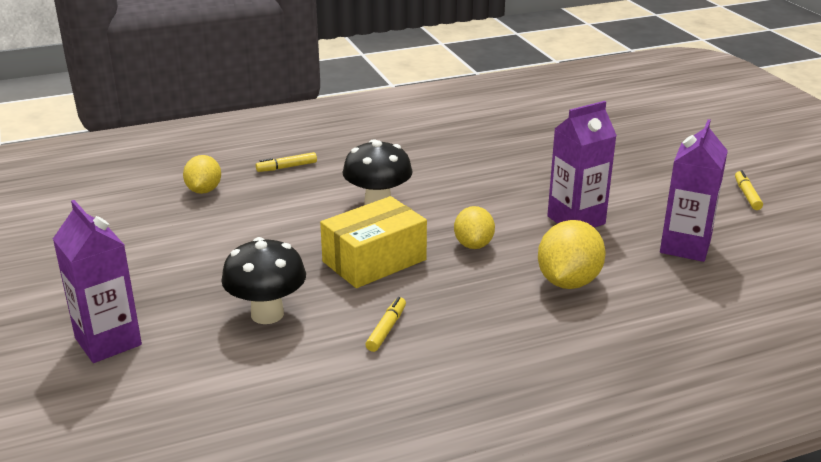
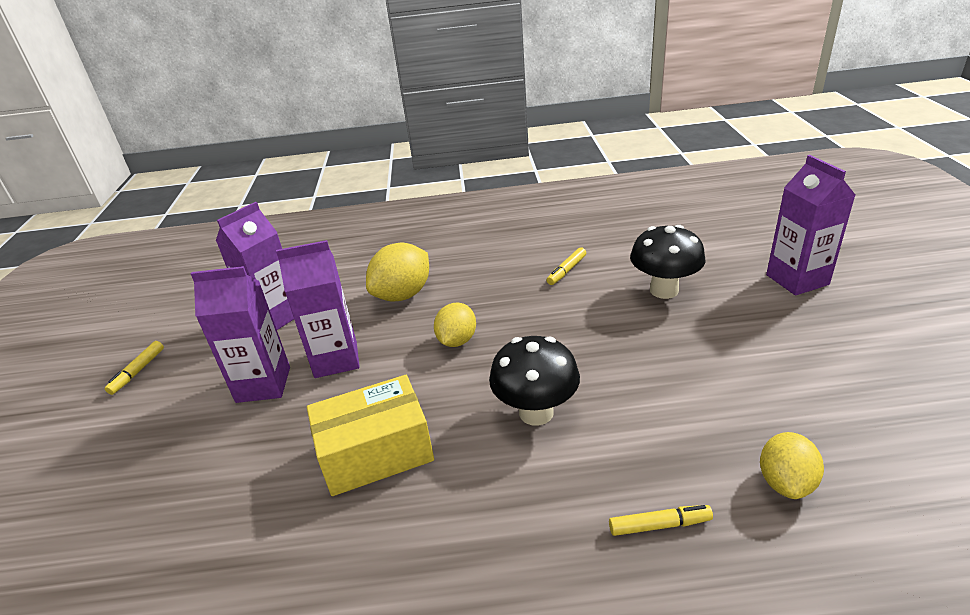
camera: 160 degrees left, 5 degrees up
yellow box [320,196,427,288] -> yellow box moved to [307,375,434,496]
none -> purple carton [191,266,290,403]

